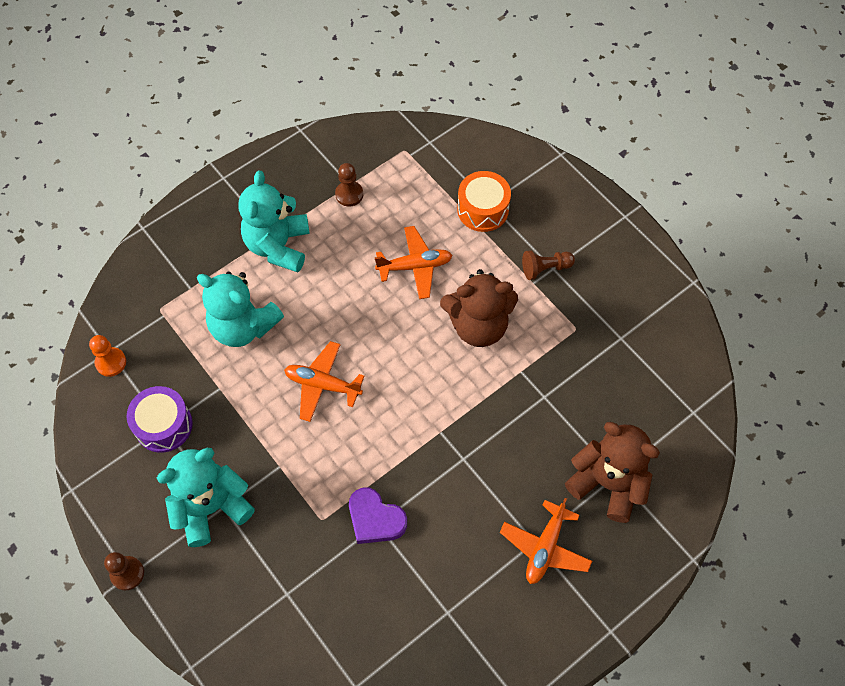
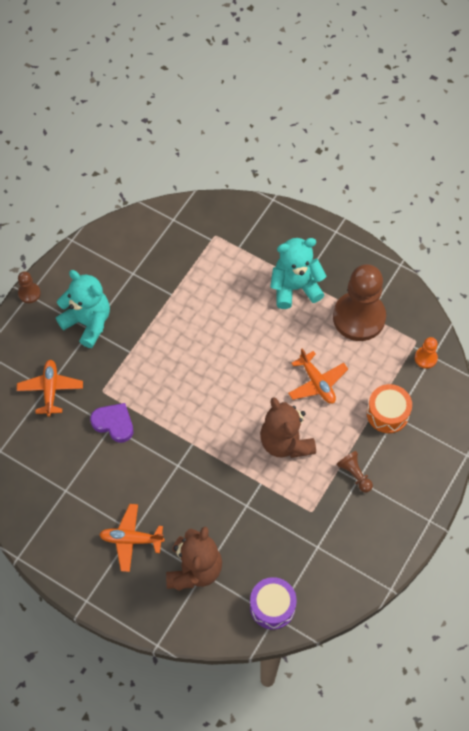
camera: 70 degrees right, 0 degrees up
orange pawn [89,335,126,377] -> orange pawn moved to [415,337,438,369]
purple drum [127,386,193,453] -> purple drum moved to [250,577,297,630]
turquoise teddy bear [197,272,284,347] -> none
orange plane [284,341,364,422] -> orange plane moved to [17,360,83,417]
brown pawn [335,163,363,207] -> brown pawn [333,264,386,341], size x2.36
purple heart [349,488,407,544] -> purple heart turned 105 degrees clockwise [90,403,133,443]

